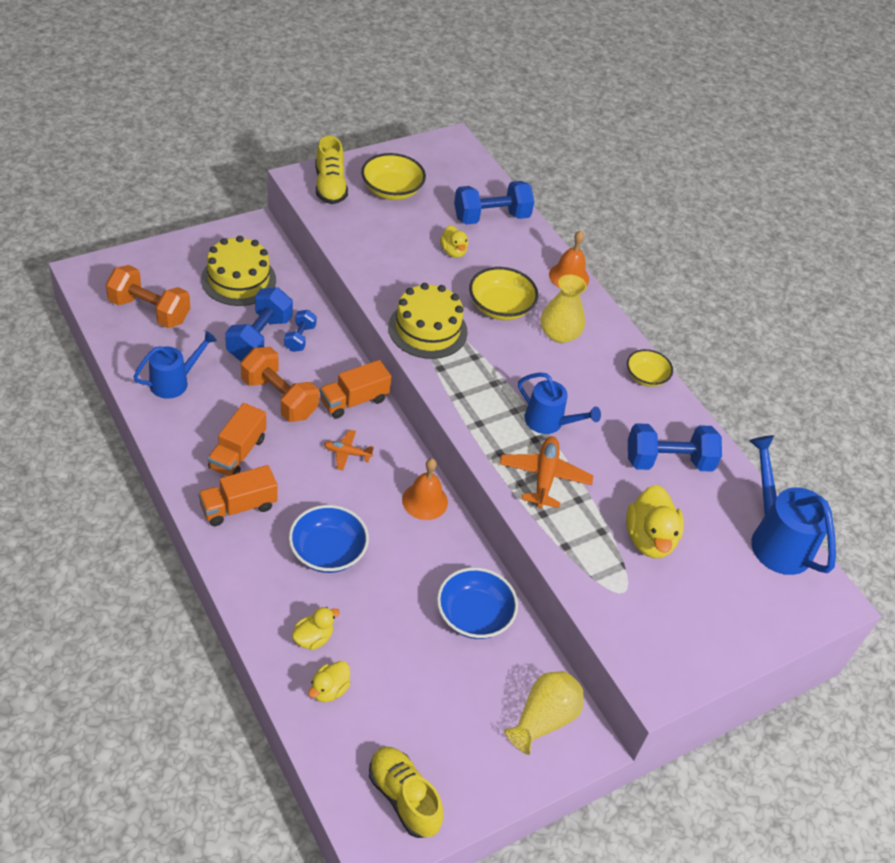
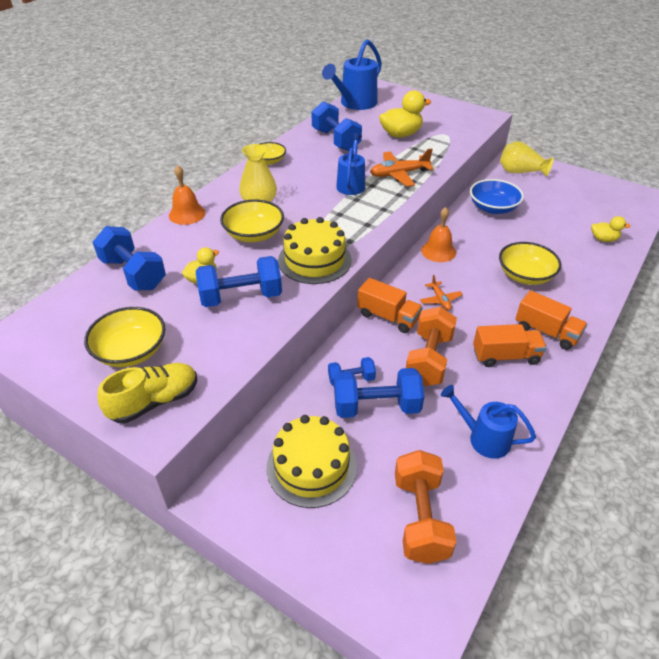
camera: 110 degrees left, 5 degrees down
blue bowl [289,505,369,573] -> yellow bowl [499,242,561,285]
yellow duck [292,607,340,650] -> none
yellow shoe [369,746,444,838] -> none
none -> blue dumbbell [196,256,282,307]

